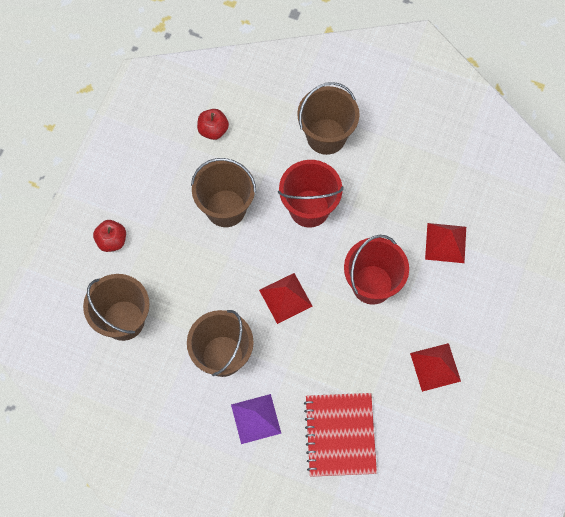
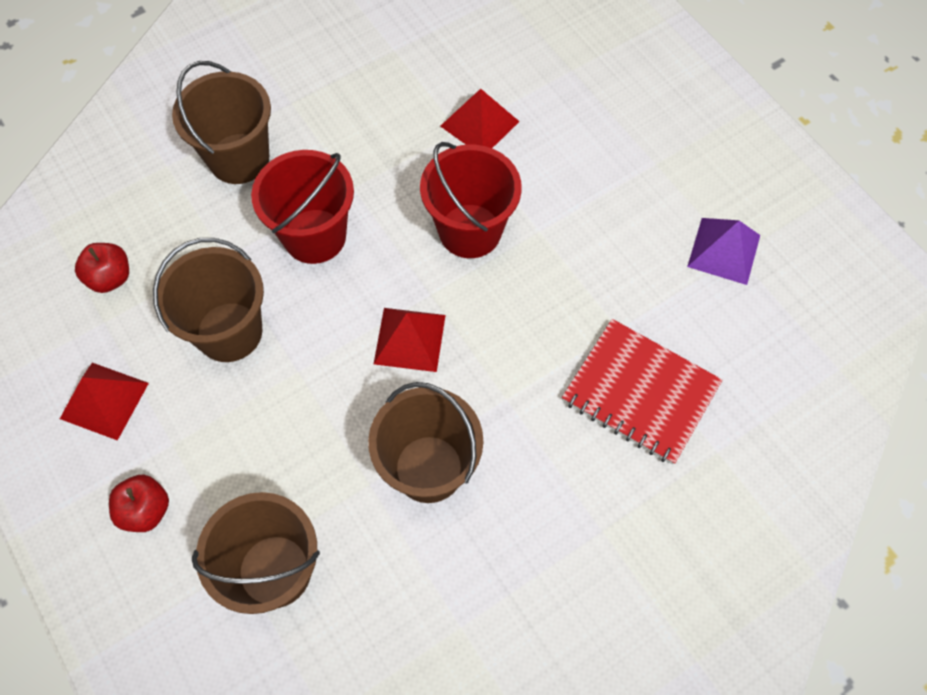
camera: 55 degrees left, 5 degrees down
purple pyramid [231,394,281,444] -> purple pyramid moved to [687,218,760,285]
red pyramid [410,343,461,392] -> red pyramid moved to [60,363,149,441]

